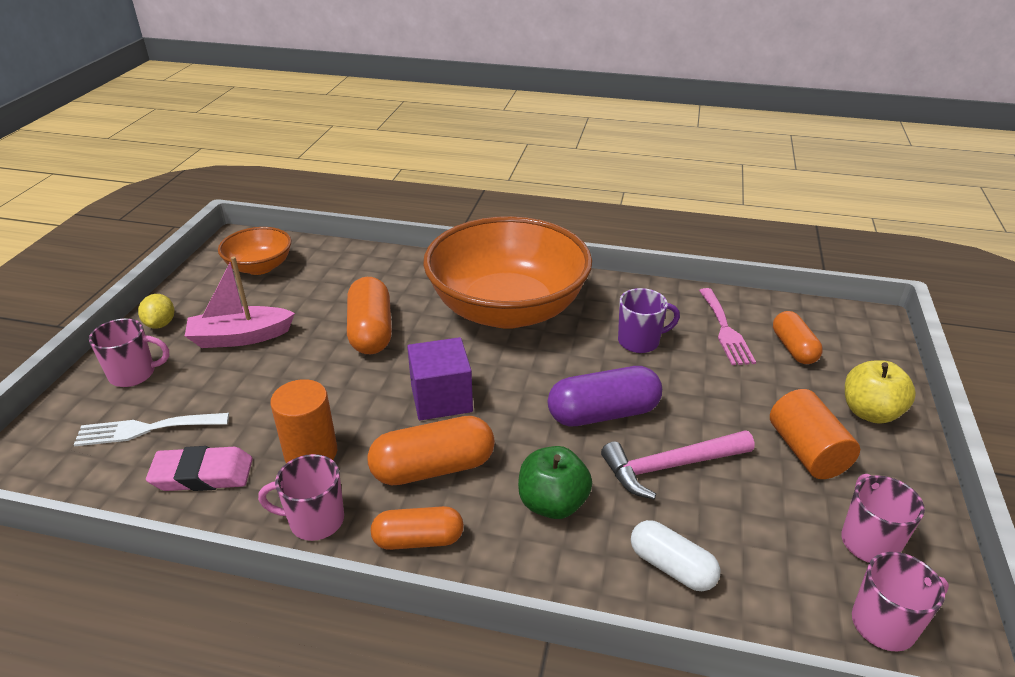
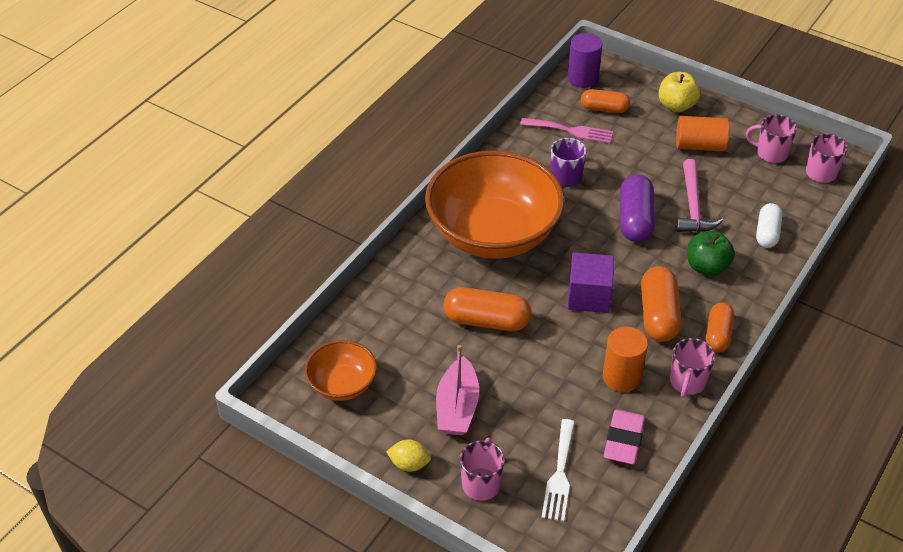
camera: 70 degrees left, 10 degrees up
white capsule [631,520,721,591] -> white capsule turned 45 degrees counterclockwise [756,203,782,248]
none -> purple cylinder [568,33,602,88]

